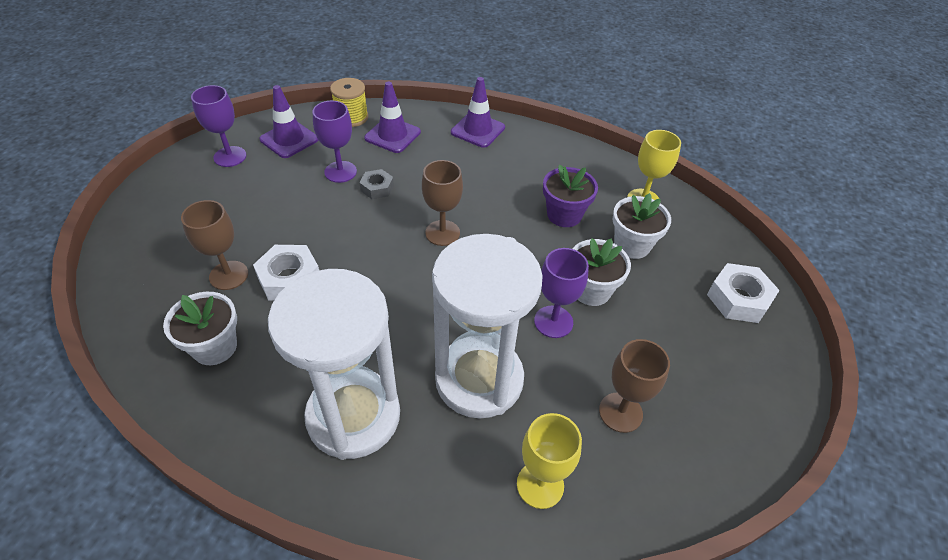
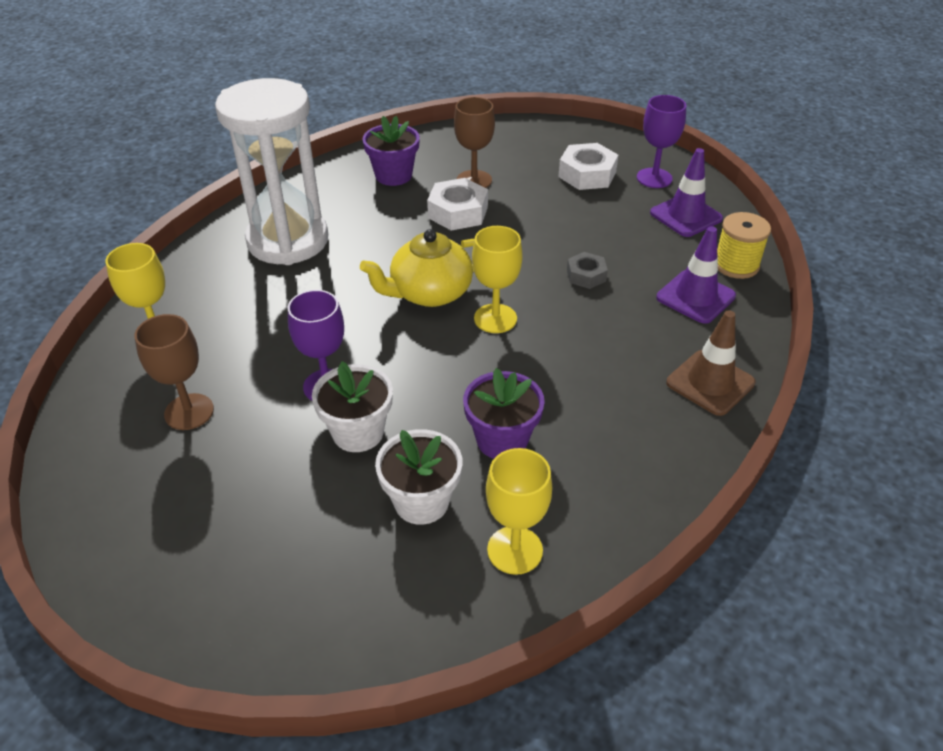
camera: 105 degrees right, 5 degrees down
white flower pot [163,292,237,365] -> purple flower pot [362,116,420,186]
purple goblet [313,101,357,183] -> none
brown goblet [422,160,463,246] -> yellow goblet [472,226,523,333]
white hourglass [432,234,543,419] -> none
purple traffic cone [451,77,505,148] -> brown traffic cone [666,310,756,416]
white nut [707,263,780,323] -> white nut moved to [558,143,618,190]
none -> yellow teapot [360,229,474,307]

